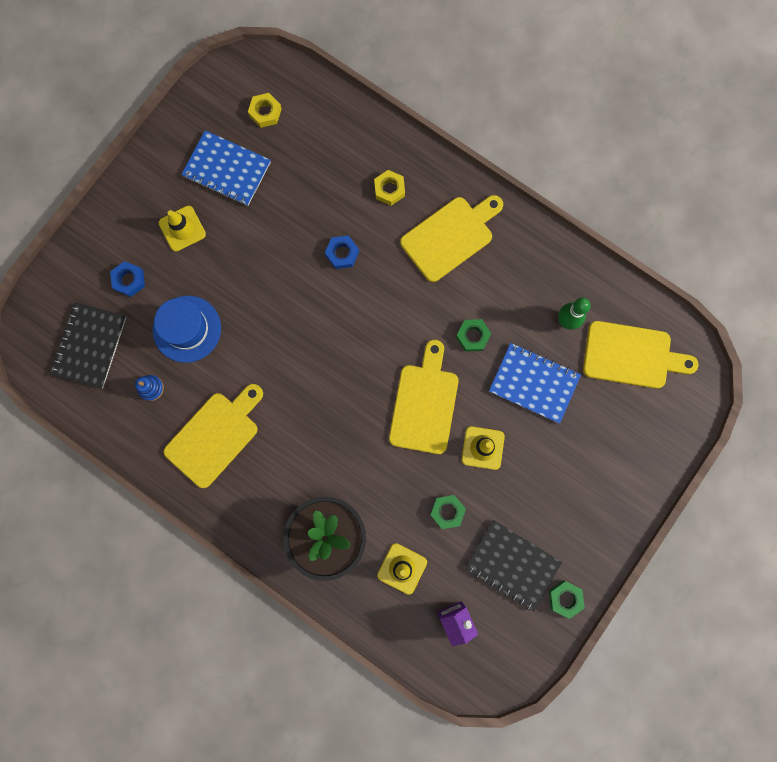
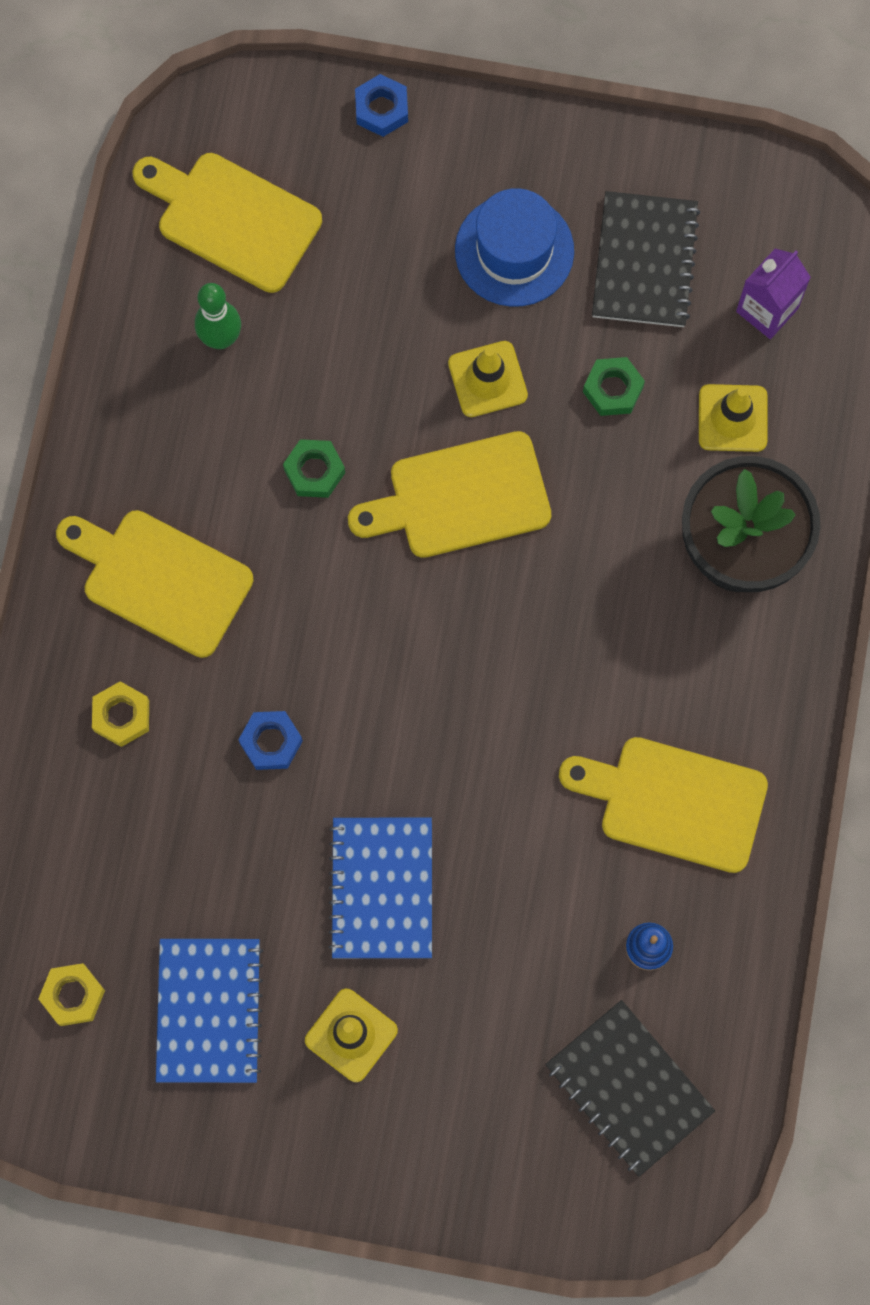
camera: 115 degrees left, 5 degrees down
black notebook [50,302,126,389] -> black notebook turned 60 degrees clockwise [545,1000,715,1177]
blue nut [110,261,145,297] -> blue nut moved to [355,74,408,137]
blue hat [153,296,221,363] -> blue hat moved to [455,188,574,307]
blue notebook [489,343,581,423] -> blue notebook moved to [329,818,432,958]
green nut [549,580,585,619] -> none
yellow cutting board [583,321,699,389] -> yellow cutting board turned 45 degrees counterclockwise [132,153,322,293]

